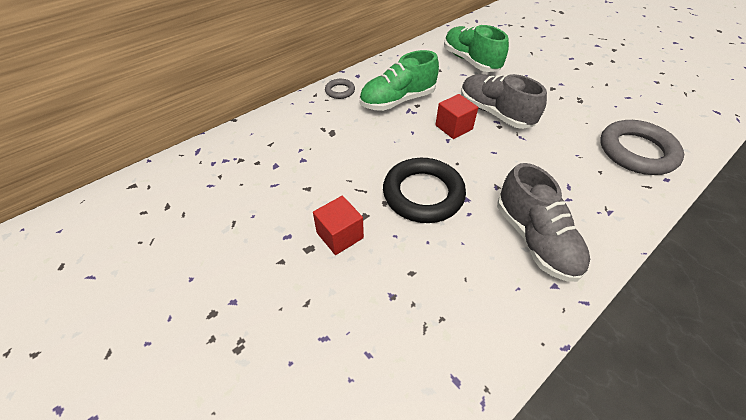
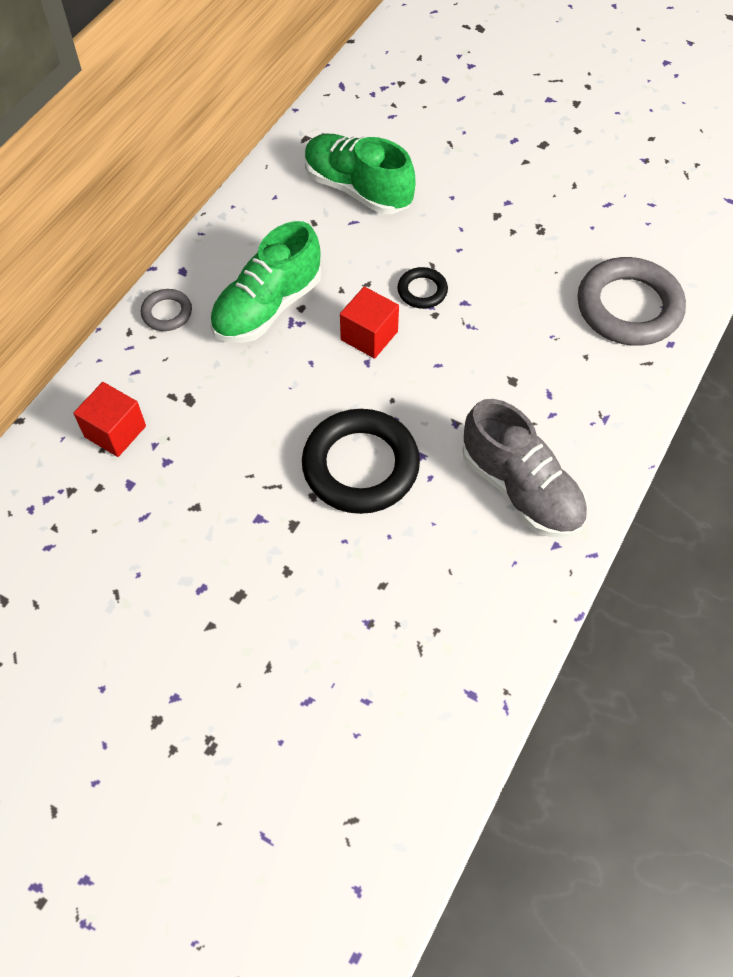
camera: 20 degrees left, 10 degrees up
red cube [313,196,364,255] -> red cube moved to [73,382,146,457]
grey shoe [461,74,547,129] -> black ring [397,267,448,309]

